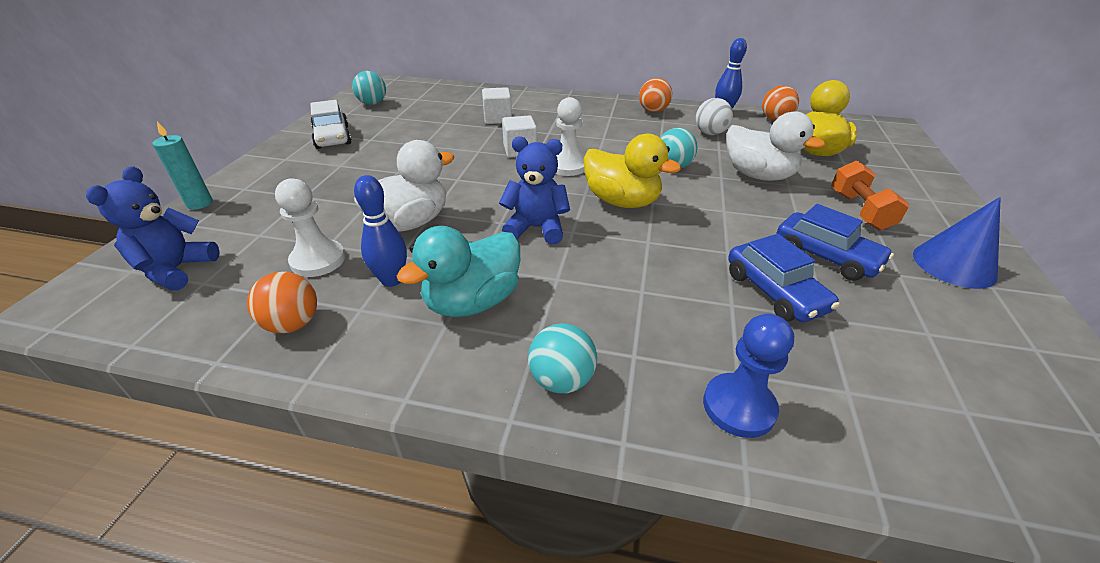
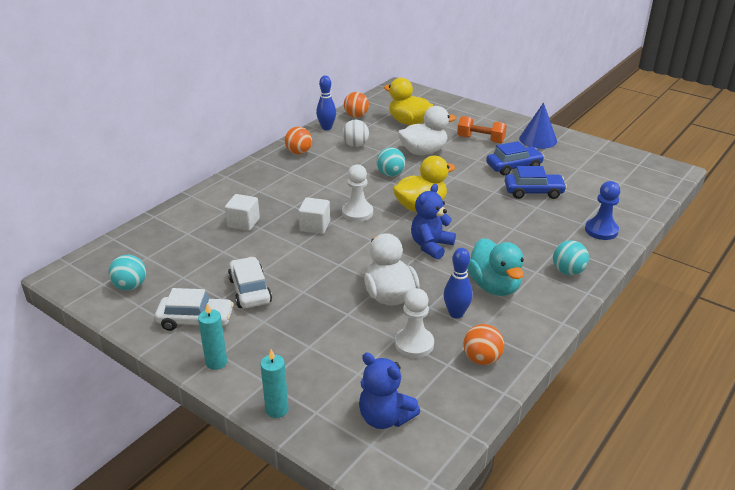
camera: 65 degrees left, 5 degrees down
none -> turquoise candle [198,303,227,370]
none -> white car [228,257,272,308]

